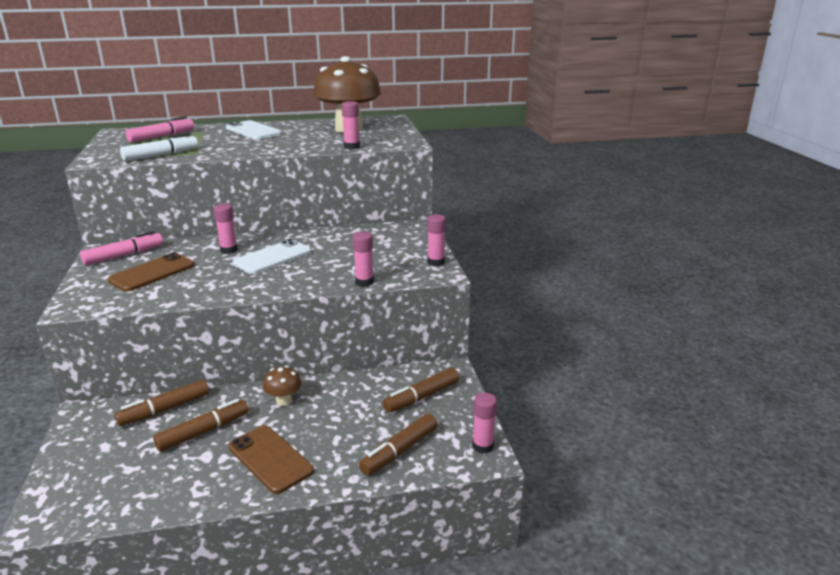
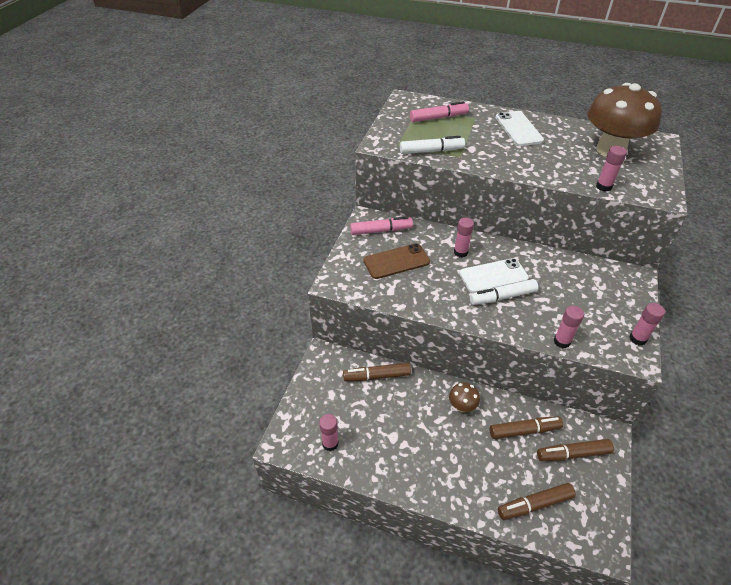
camera: 30 degrees right, 20 degrees up
brown marker [153,399,249,452] -> brown marker moved to [490,416,563,439]
brown phone [229,425,314,494] -> none
pink glue stick [472,393,497,454] -> pink glue stick moved to [319,414,339,451]
none -> white marker [470,279,538,305]

